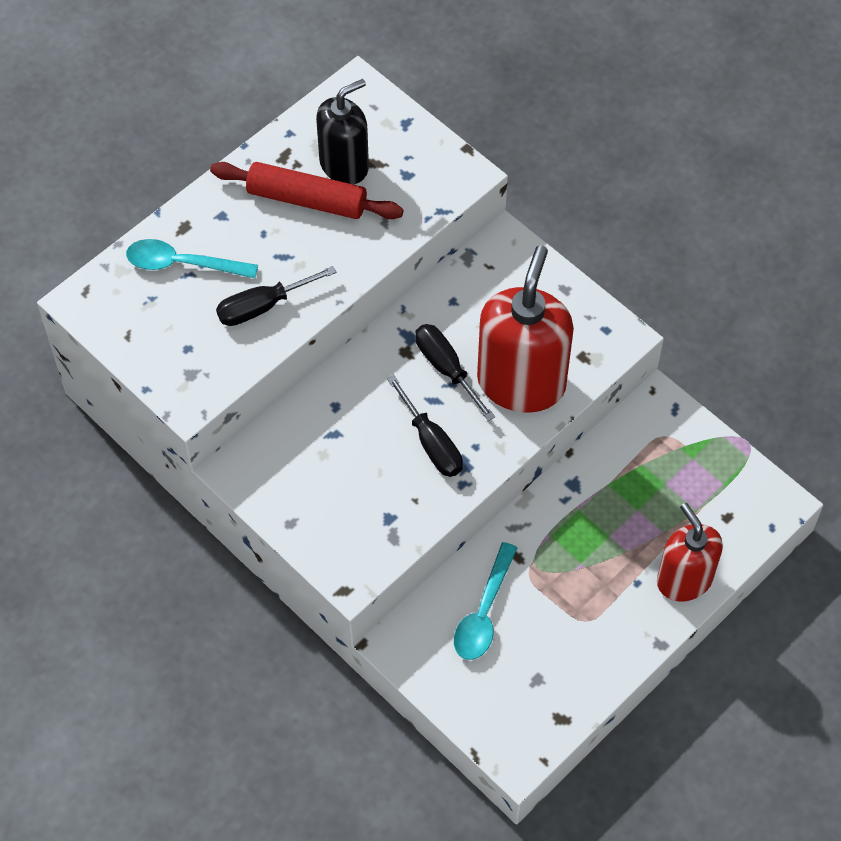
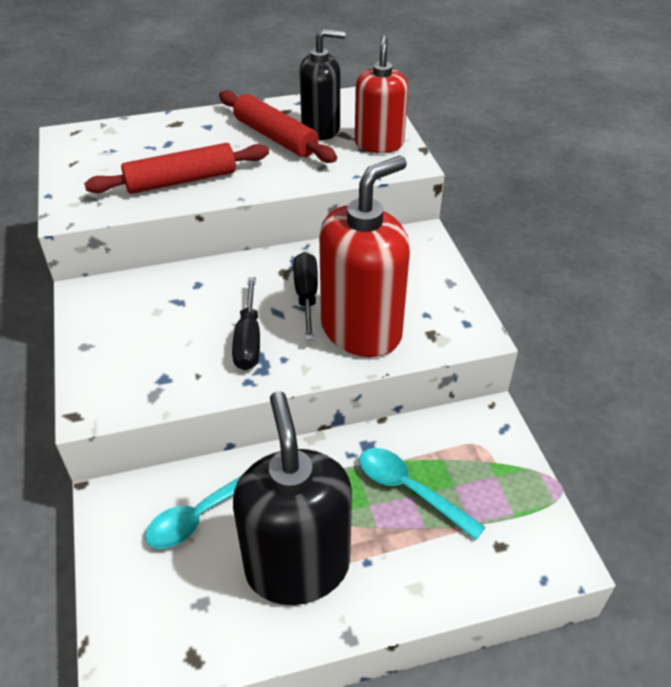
camera: 30 degrees right, 15 degrees down
turquoise spoon [126,239,258,279] -> turquoise spoon moved to [359,448,486,540]
black screwdriver [216,266,336,326] -> red rolling pin [84,143,269,194]
red soap dispenser [657,503,723,601] -> red soap dispenser moved to [355,35,408,153]
none -> black soap dispenser [233,391,352,605]

